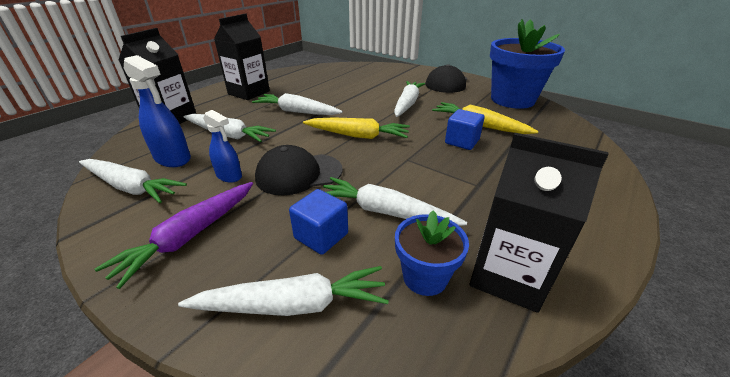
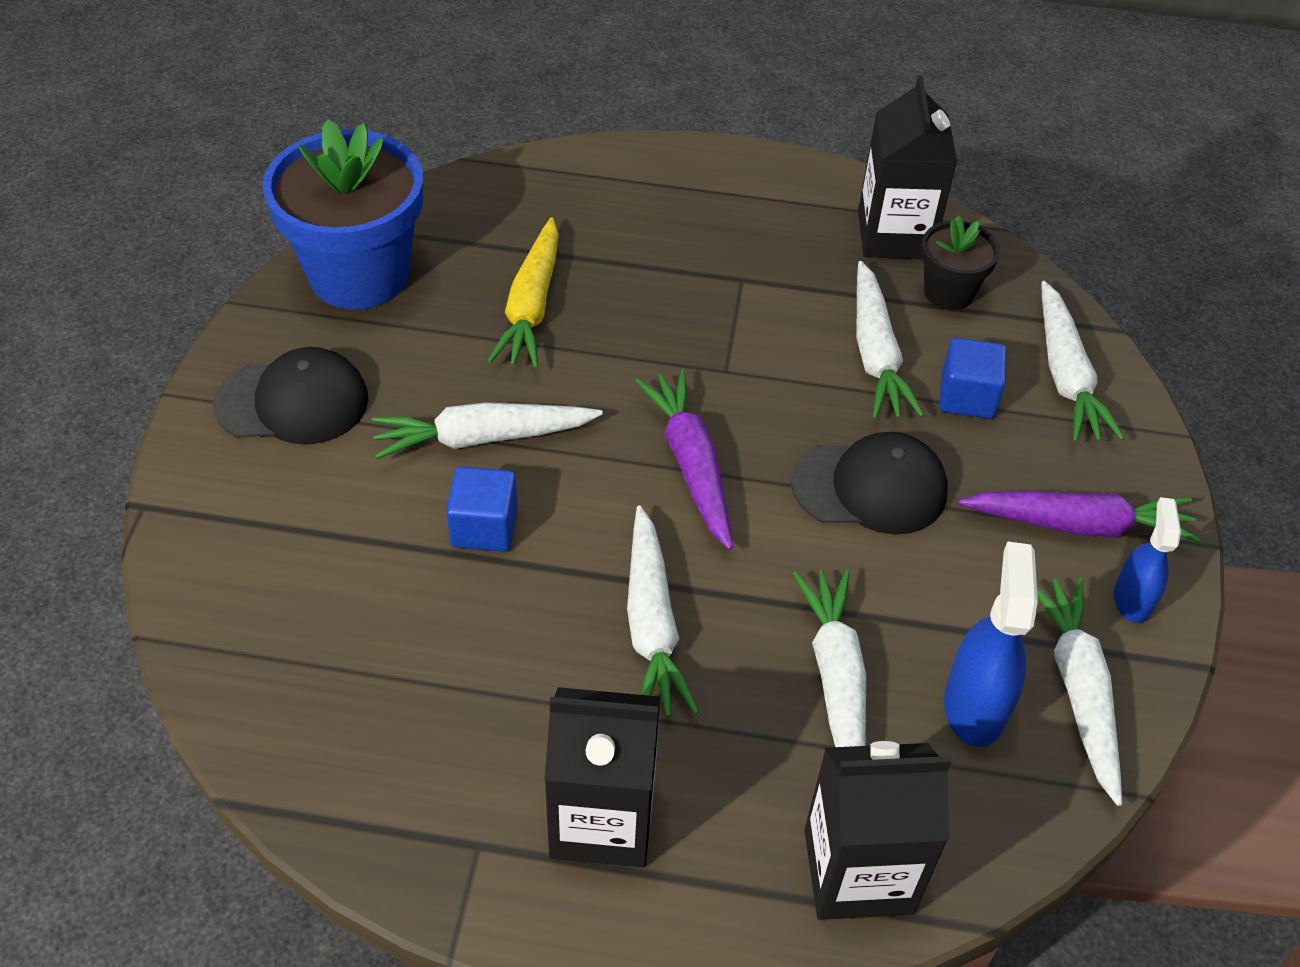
camera: 120 degrees left, 15 degrees up
white carrot [178,266,389,316] -> white carrot turned 150 degrees counterclockwise [1041,281,1125,442]
blue spray bottle [203,110,242,183] -> blue spray bottle moved to [1114,497,1181,623]
black cap [255,145,343,195] -> black cap turned 45 degrees counterclockwise [791,432,948,534]
yellow carrot [303,117,410,139] -> purple carrot [635,370,733,550]
blue flower pot [395,210,469,296] -> black flower pot [921,215,1000,310]
blue cube [445,109,485,150] -> blue cube moved to [446,466,518,552]

